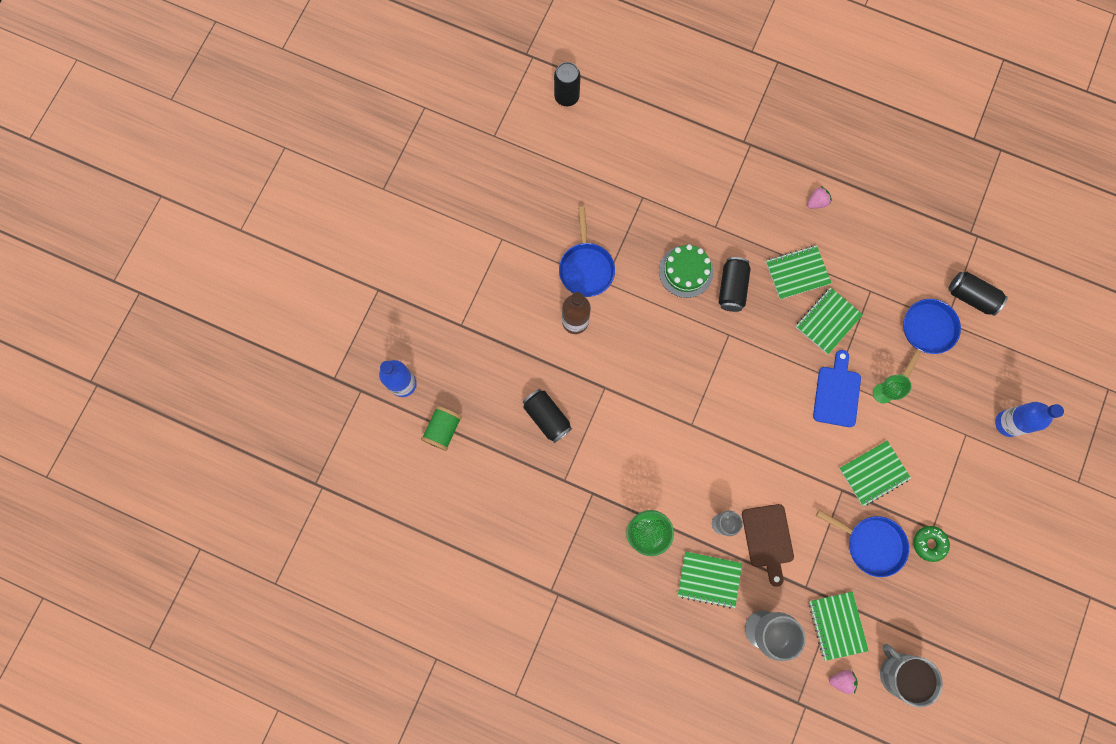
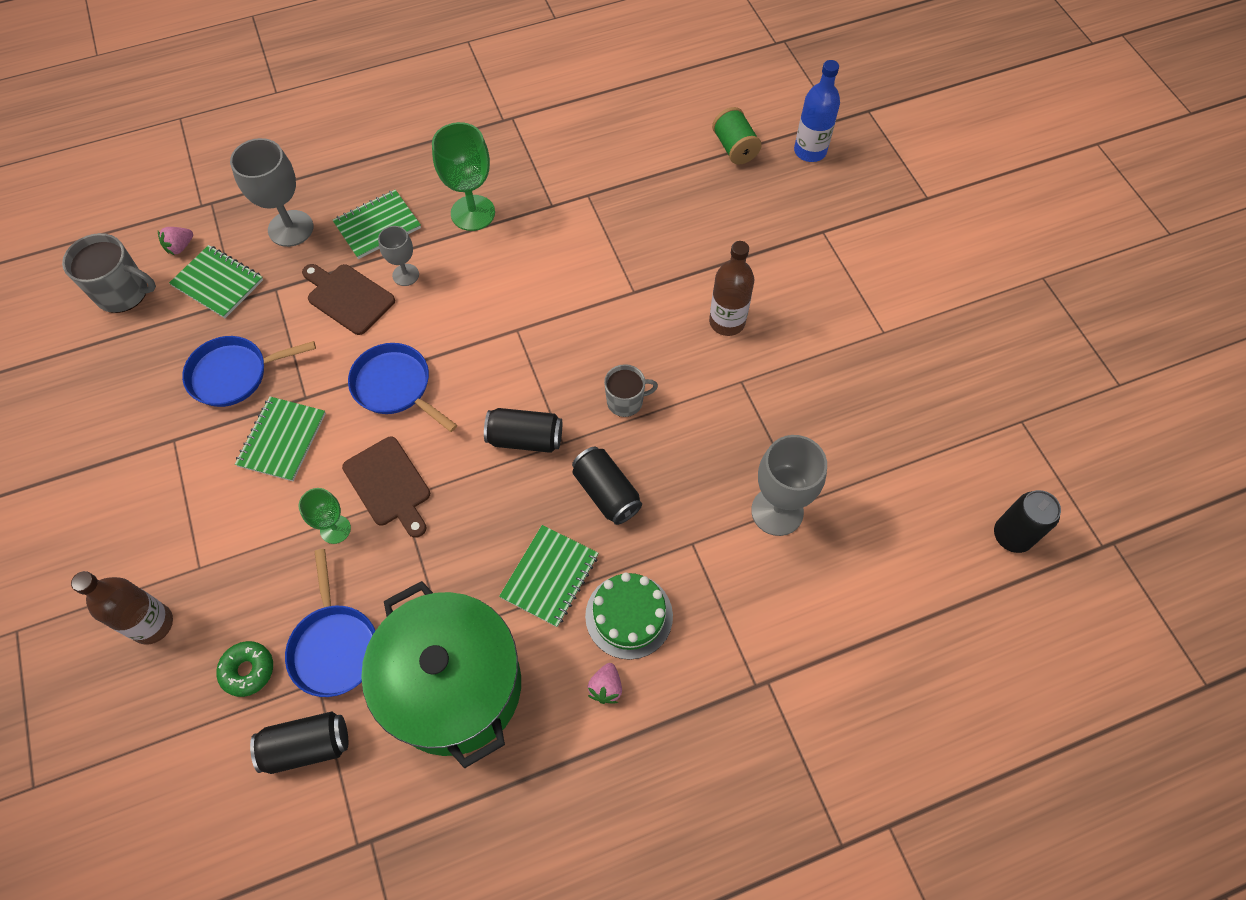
camera: 135 degrees right, 15 degrees down
black can [523,389,572,443] -> black can moved to [484,408,562,453]
blue pan [559,206,615,297] -> blue pan moved to [348,343,457,432]
green cake [659,244,713,298] -> green cake moved to [585,572,673,660]
green notebook [796,287,863,354] -> none
blue cutting board [813,350,861,427] -> brown cutting board [342,437,430,538]
green donut [913,526,950,562] -> green donut moved to [216,641,273,697]
blue bottle [995,402,1064,437] -> brown bottle [71,571,173,645]
none -> green pot [361,581,521,768]
none -> grey mug [604,364,658,417]
none -> grey goblet [751,435,827,536]

